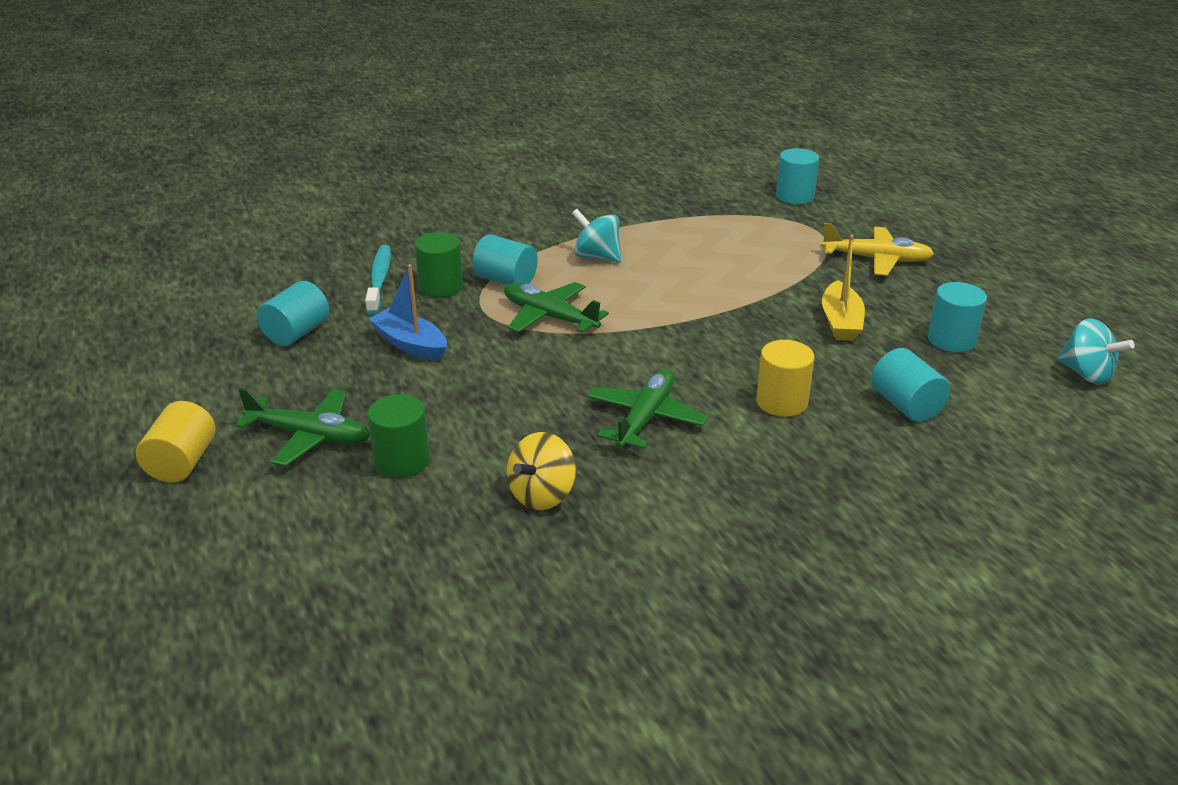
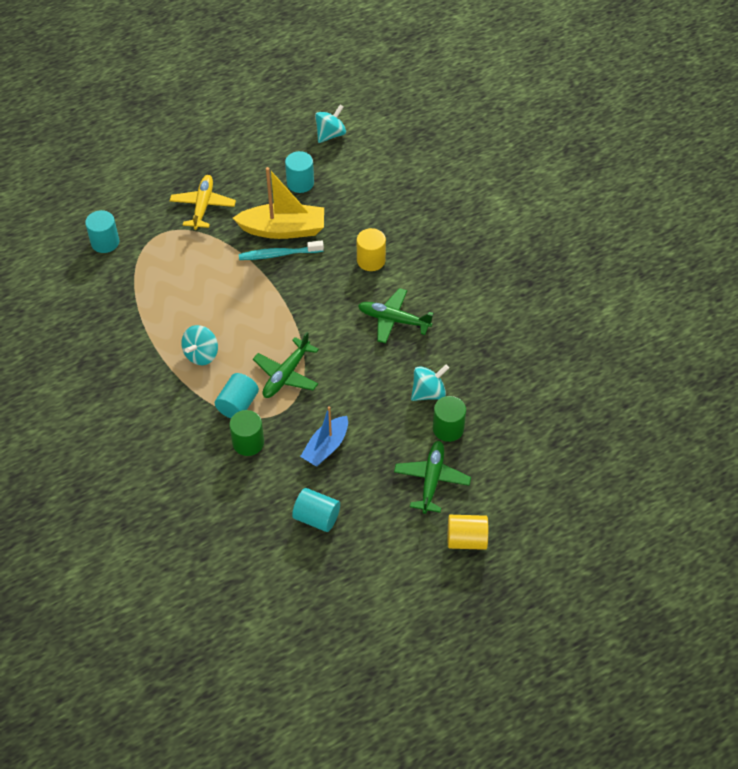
camera: 95 degrees left, 20 degrees up
turquoise toothbrush [365,245,391,315] -> turquoise toothbrush moved to [239,241,324,260]
yellow spinning top [507,432,576,510] -> none
yellow boat [822,235,865,341] -> yellow boat [233,167,324,239], size x1.56
turquoise cylinder [871,348,950,422] -> none
none -> turquoise spinning top [411,364,449,401]

